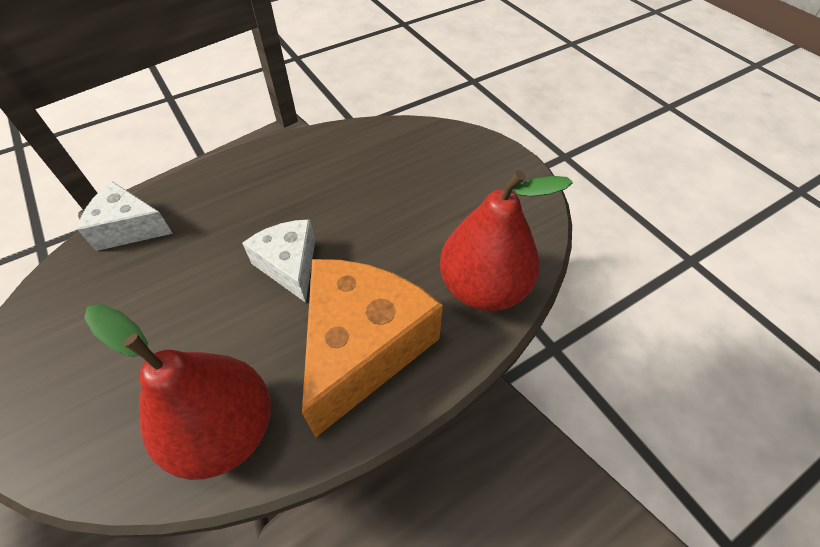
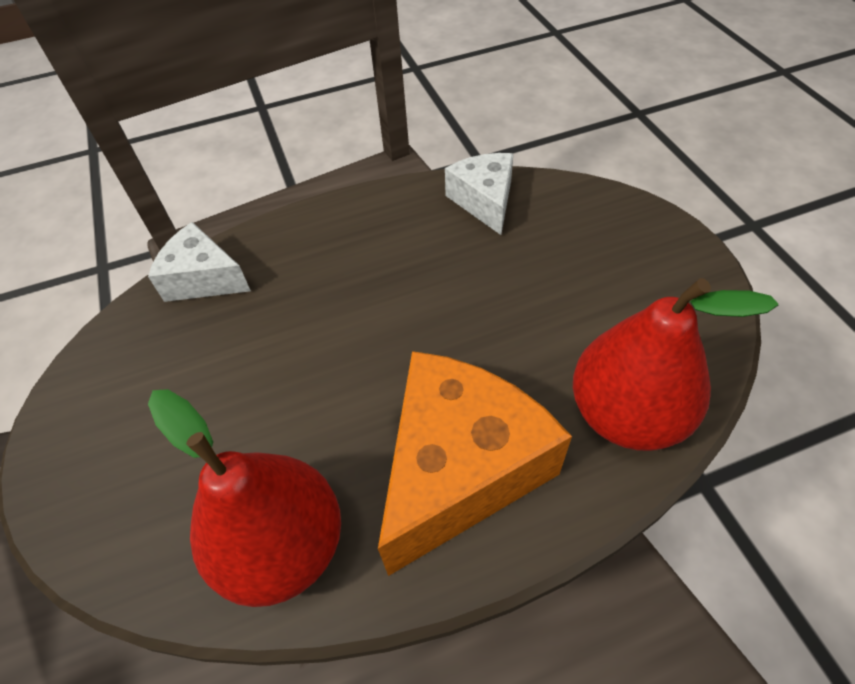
camera: 15 degrees right, 0 degrees up
white cheese [242,219,315,303] -> white cheese moved to [445,153,513,235]

